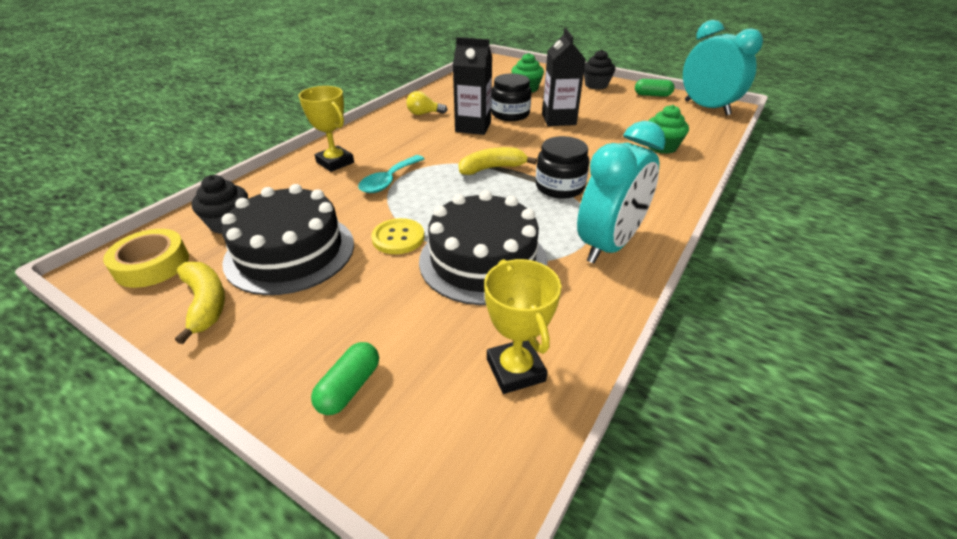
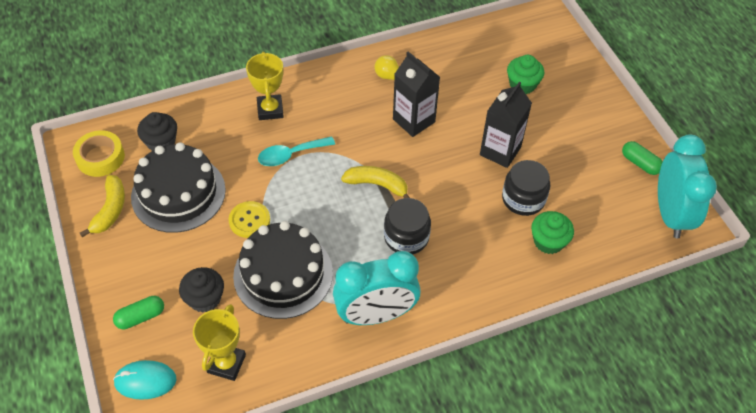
camera: 35 degrees right, 15 degrees up
black jar [491,73,531,121] -> black jar moved to [502,160,550,216]
black cupcake [584,50,615,89] -> black cupcake moved to [179,267,224,313]
none -> turquoise mouse [113,360,176,400]

